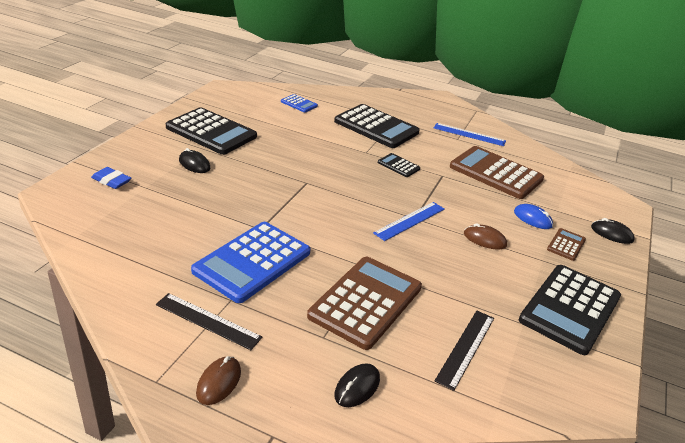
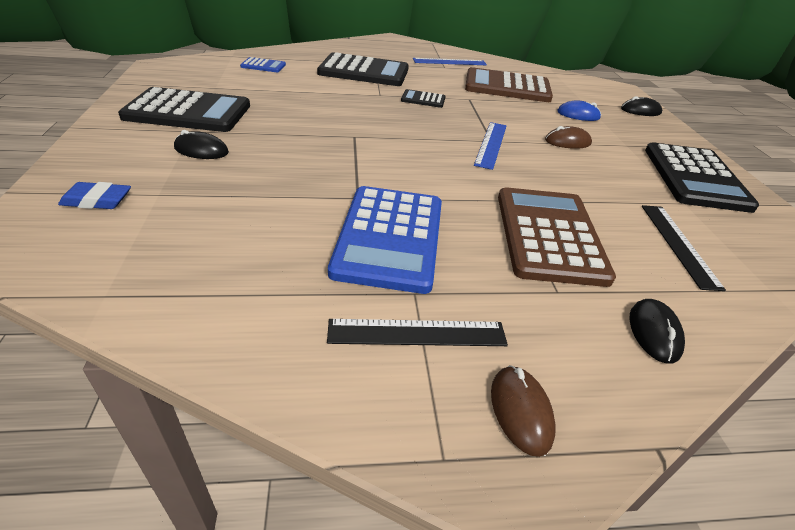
camera: 30 degrees left, 5 degrees up
brown calculator [547,228,586,261] -> none

